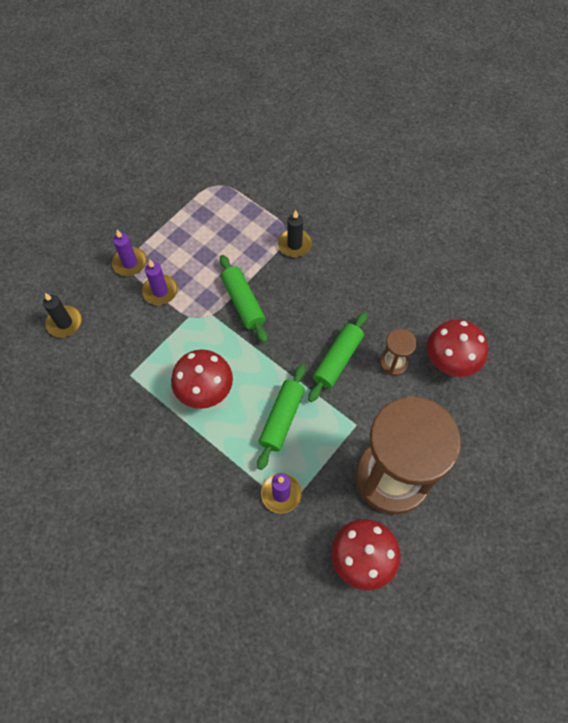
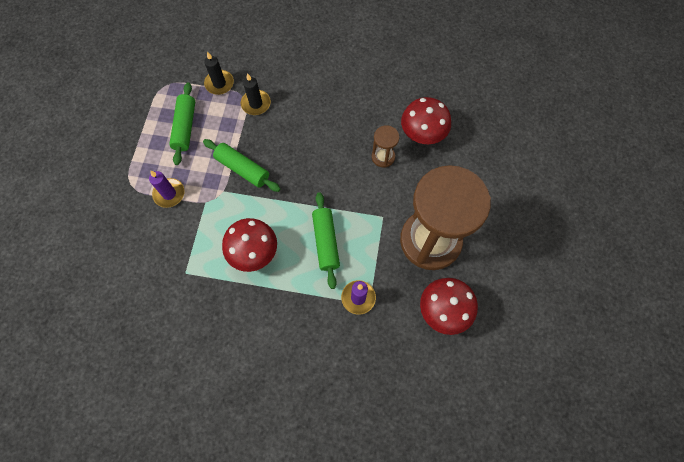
camera: 30 degrees left, 5 degrees up
black candle [43,293,82,337] -> black candle moved to [204,51,234,95]
purple candle [112,230,147,276] -> none
green rolling pin [308,312,367,402] -> green rolling pin moved to [169,82,195,165]

